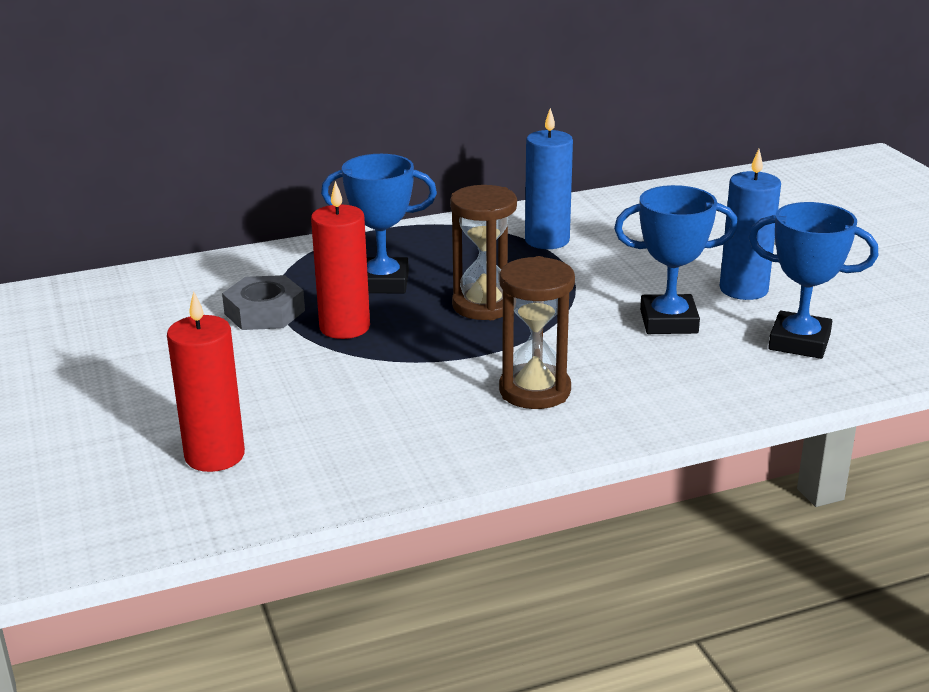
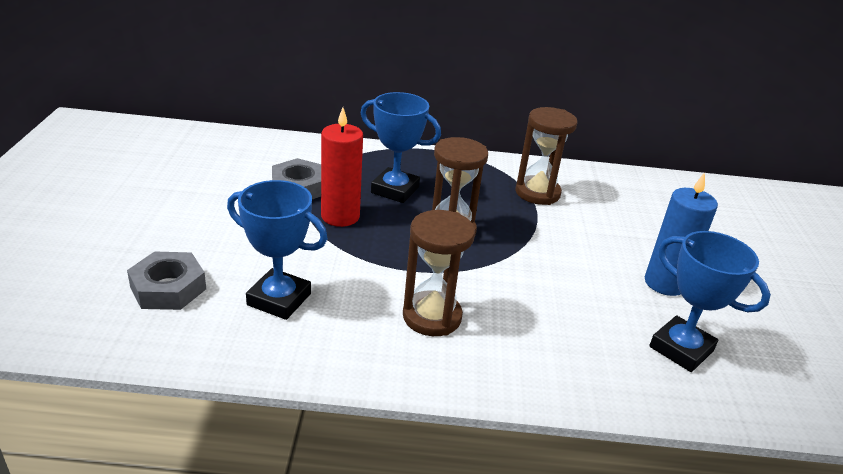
camera: 20 degrees right, 5 degrees up
red candle [167,292,245,472] -> grey nut [127,251,206,310]
blue candle [525,108,573,249] -> brown hourglass [515,107,578,205]
blue trophy [614,185,738,334] -> blue trophy moved to [227,180,328,320]

